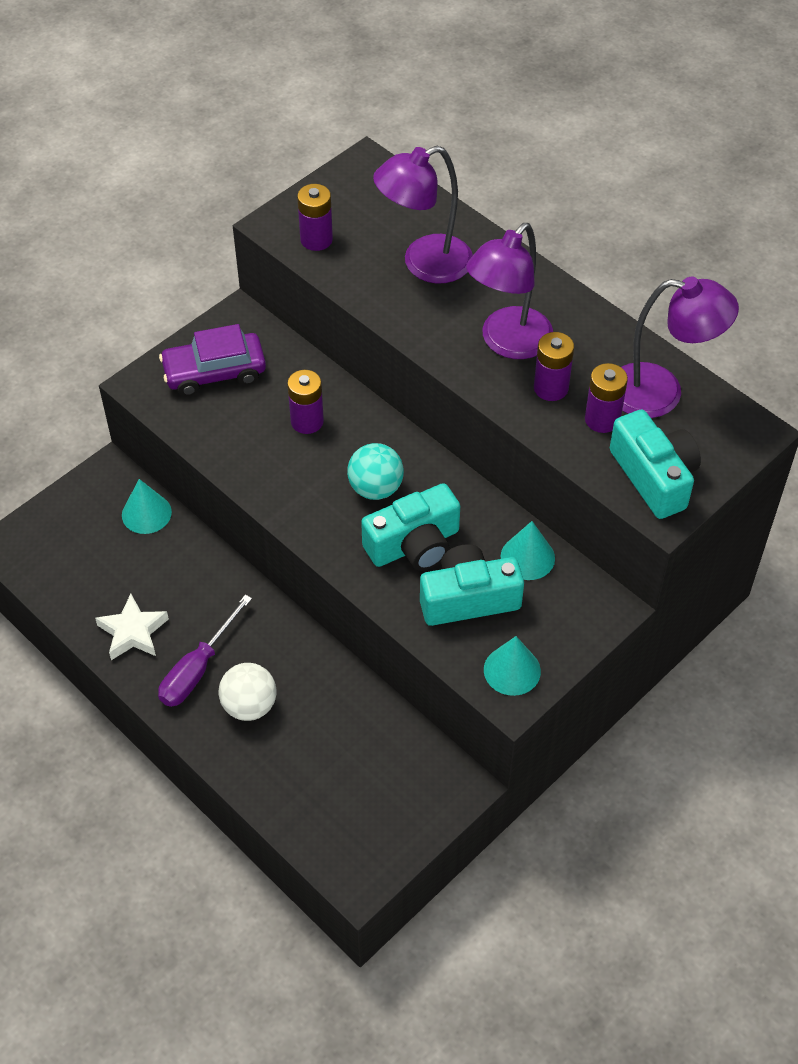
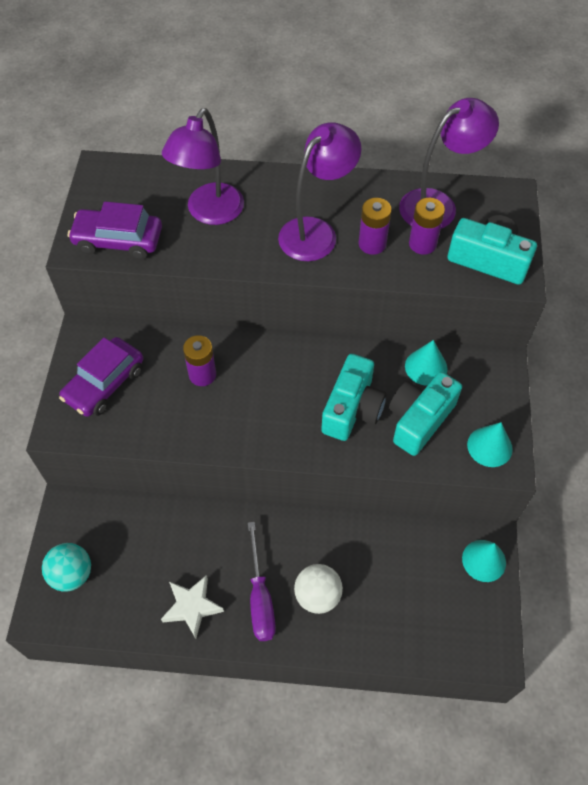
camera: 40 degrees left, 5 degrees up
turquoise cone [122,479,172,534] -> turquoise cone moved to [462,540,506,582]
purple battery [297,184,333,251] -> purple car [68,201,162,260]
turquoise ball [347,443,404,500] -> turquoise ball moved to [42,543,91,592]
purple lamp [466,223,553,359] -> purple lamp turned 135 degrees counterclockwise [278,122,362,261]

